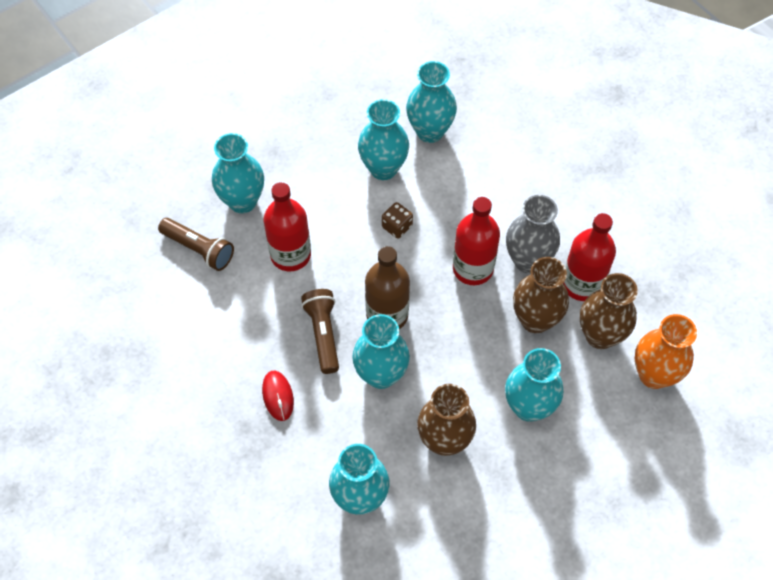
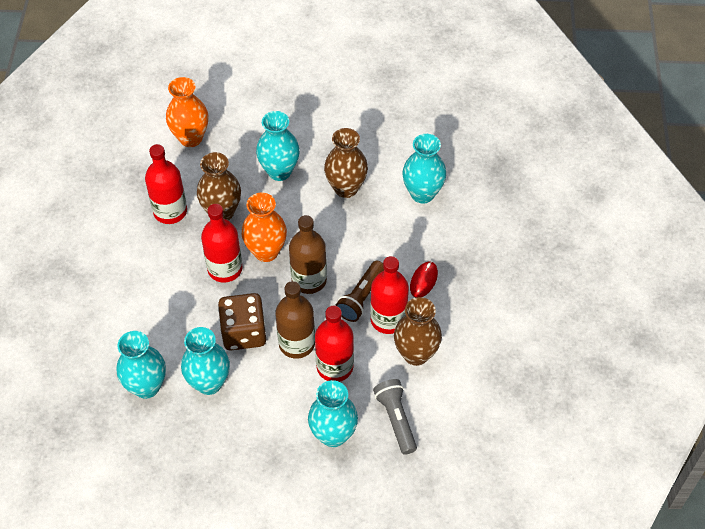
camera: 140 degrees left, 5 degrees down
brown flashlight [158,218,234,271] -> grey flashlight [373,379,417,455]
turquoise vase [352,314,410,389] -> none
brown dice [382,202,413,239] -> brown dice [218,293,266,350], size x1.97
grey vase [506,195,560,273] -> none
brown vase [580,273,638,349] -> brown vase moved to [394,297,442,366]
none -> orange vase [241,193,287,262]
none -> brown bottle [275,281,315,359]
none -> red bottle [370,256,409,334]

